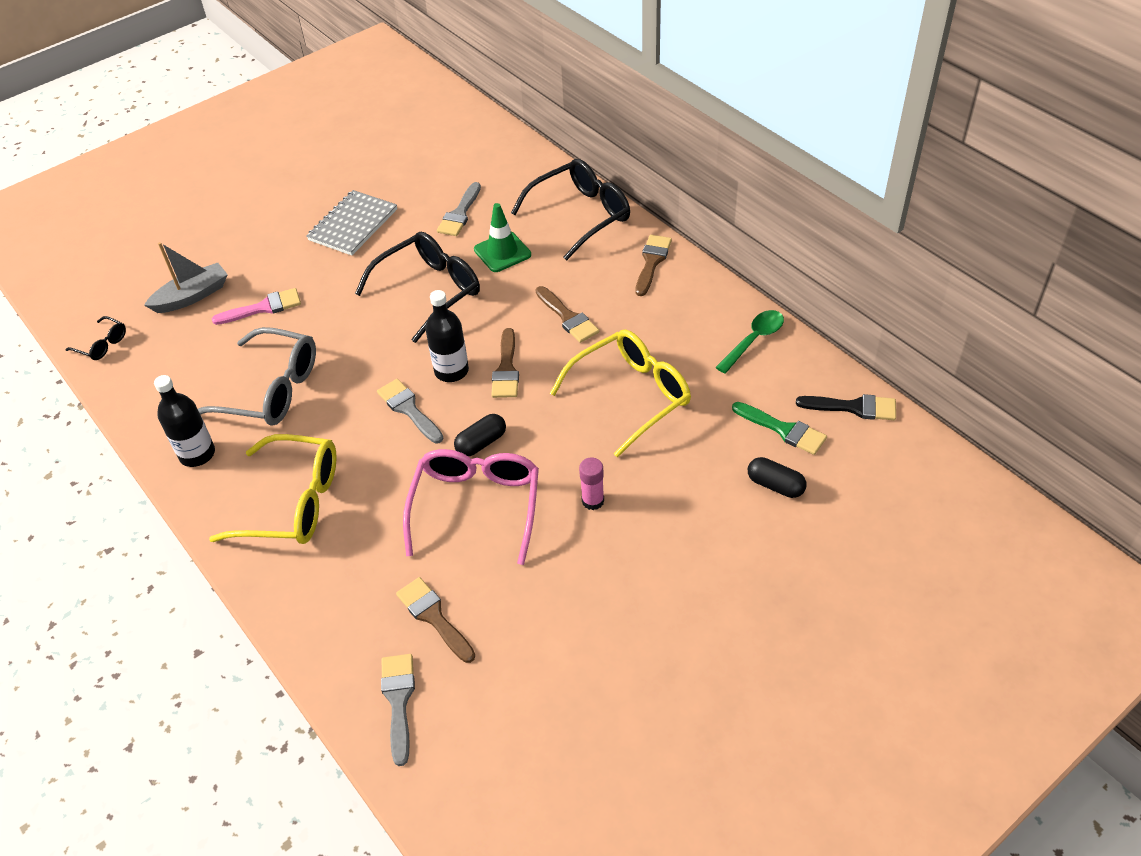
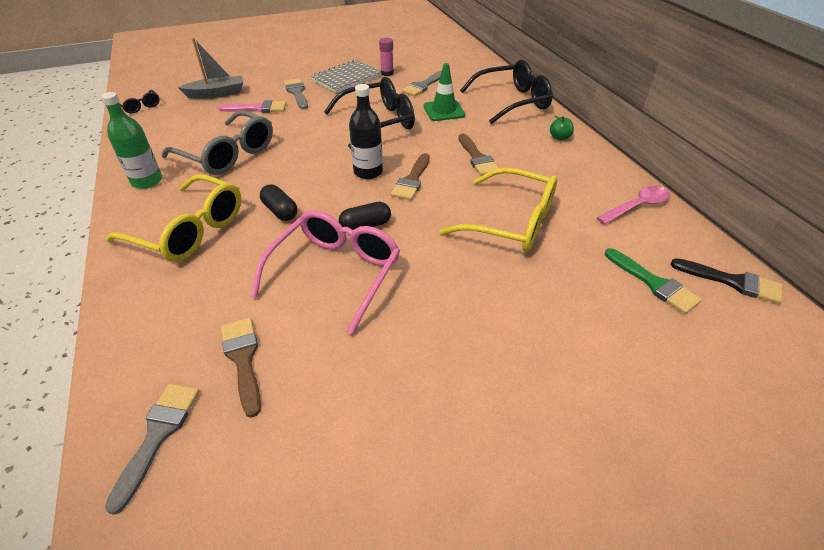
camera: 15 degrees right, 5 degrees down
black bottle [154,375,215,467] -> green bottle [101,92,162,189]
grey brush [377,379,443,443] -> grey brush moved to [284,78,308,109]
yellow glasses [550,329,691,458] -> yellow glasses turned 45 degrees clockwise [439,167,557,252]
pink glue stick [579,458,604,510] -> pink glue stick moved to [379,38,394,76]
brown brush [636,235,672,296] -> green apple [550,116,574,141]
green spoon [715,310,784,374] -> pink spoon [597,186,670,225]
black capsule [748,457,807,498] -> black capsule moved to [260,184,297,221]

